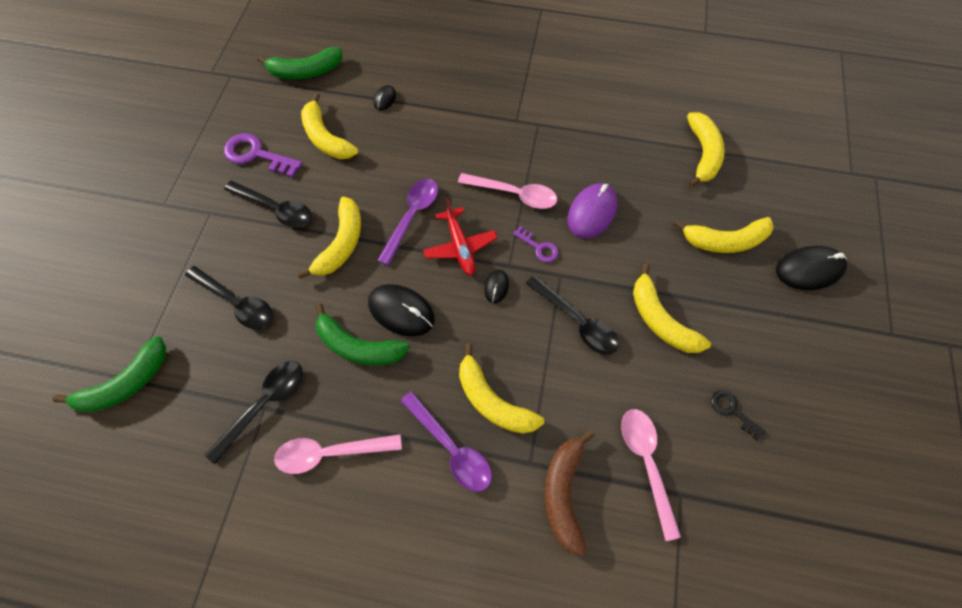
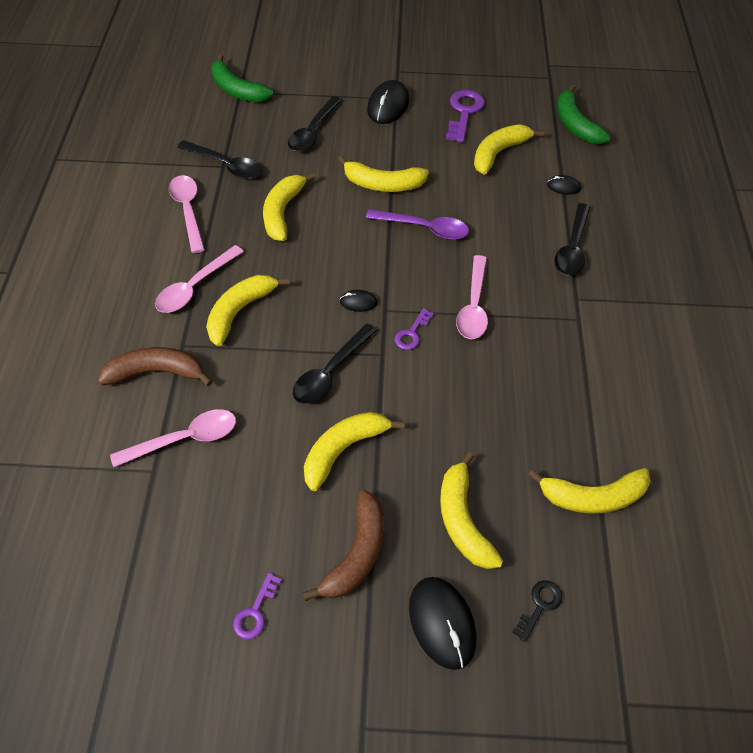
camera: 80 degrees right, 10 degrees down
black spoon [224,181,312,228] -> black spoon moved to [554,203,590,276]
green banana [315,303,410,366] -> yellow banana [263,172,316,241]
black mouse [368,284,435,336] -> black mouse moved to [367,80,409,124]
purple spoon [400,391,492,492] -> pink spoon [155,245,244,313]
red plane [423,199,498,276] -> none
purple mouse [567,183,617,238] -> none
black key [711,390,765,440] -> black key moved to [512,580,562,642]
none -> purple key [233,573,282,639]
none -> brown banana [303,490,384,601]

